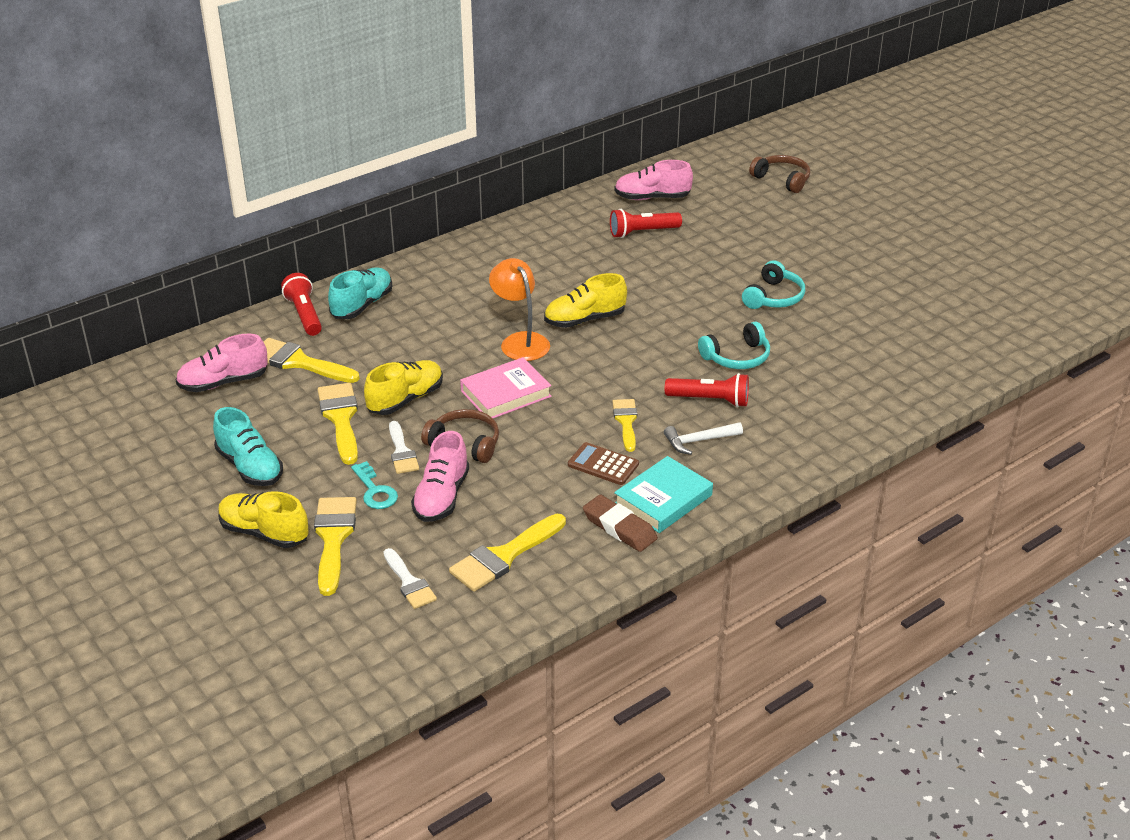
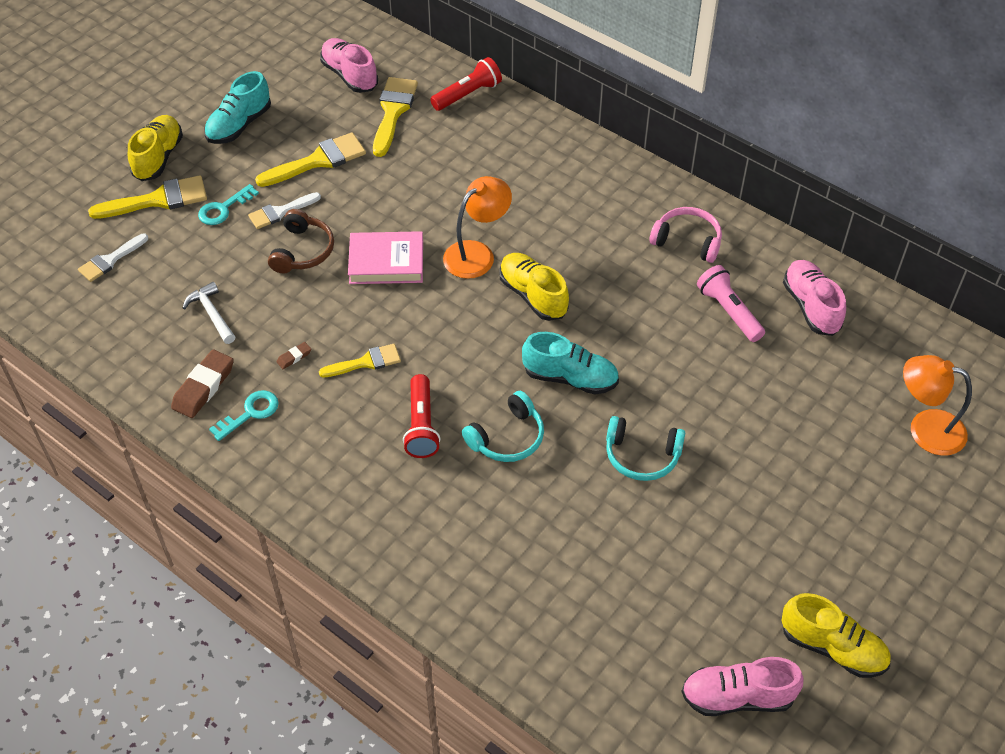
camera: 75 degrees right, 15 degrees up
turquoise shoe [328,268,392,319] -> turquoise shoe moved to [522,332,619,395]
yellow shoe [364,360,443,415] -> yellow shoe moved to [781,593,891,678]
pink shoe [411,431,469,522] -> pink shoe moved to [681,657,804,716]
yellow brush [449,514,566,592] -> none
pink book [460,357,552,418] -> pink book turned 45 degrees counterclockwise [348,231,423,284]
brown calculator [568,442,639,485] -> brown eraser [276,342,311,369]
red flashlight [610,209,682,238] -> pink flashlight [697,265,765,342]
turquoise book [614,456,713,533] -> turquoise key [209,390,279,441]
white hammer [664,422,743,455] -> white hammer moved to [183,282,235,344]
turquoise headphones [698,322,770,369] -> turquoise headphones turned 90 degrees counterclockwise [462,391,544,462]
brown headphones [749,155,810,193] -> orange lamp [903,355,972,456]
none -> pink headphones [649,207,722,263]

